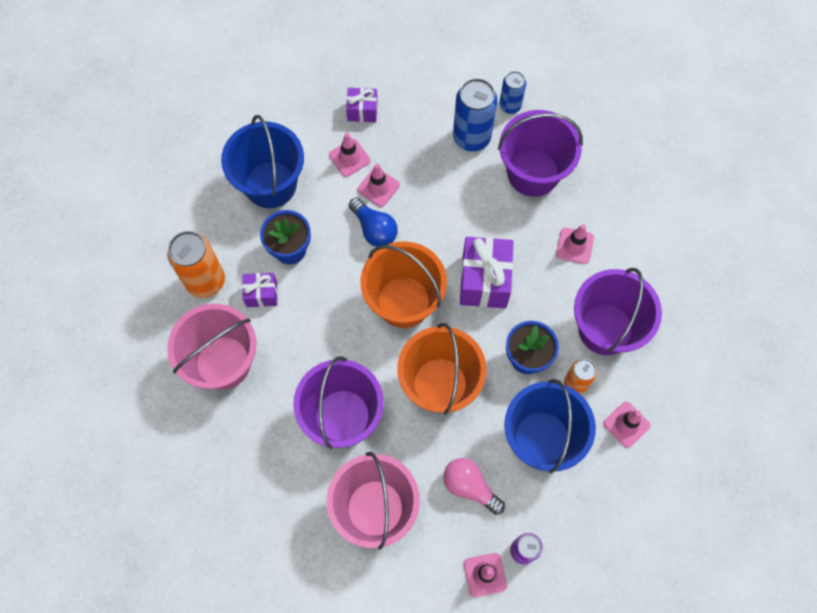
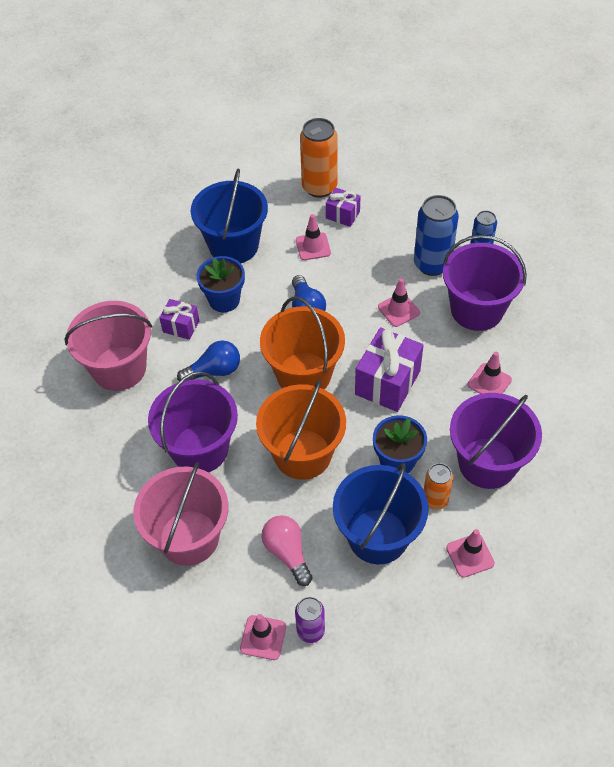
camera: 25 degrees right, 15 degrees down
orange can [167,231,225,298] -> orange can moved to [300,118,338,198]
pink traffic cone [357,164,400,207] -> pink traffic cone moved to [378,278,420,327]
none -> blue light bulb [177,340,240,381]

